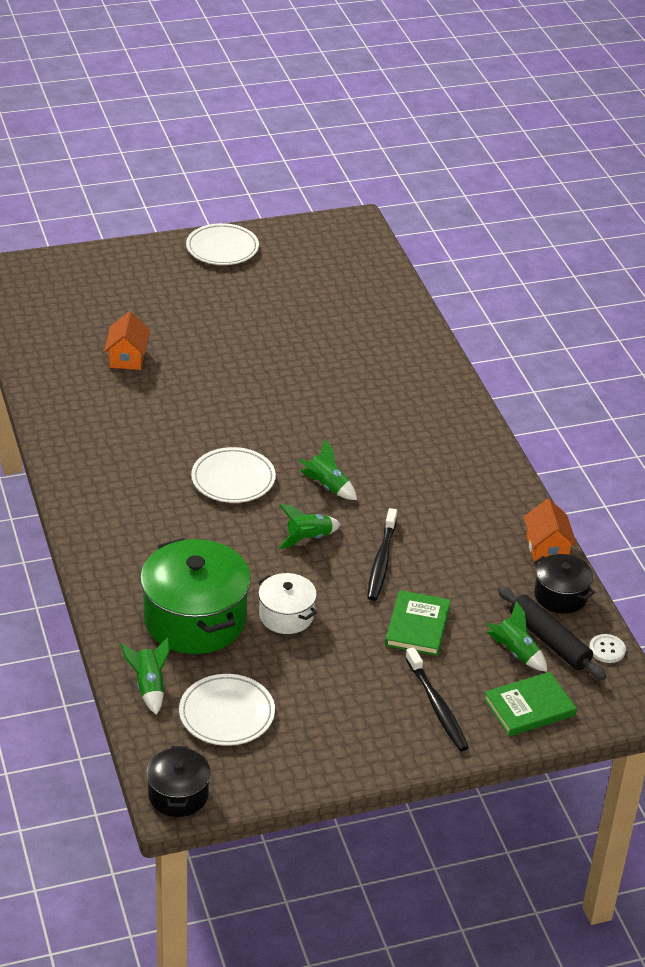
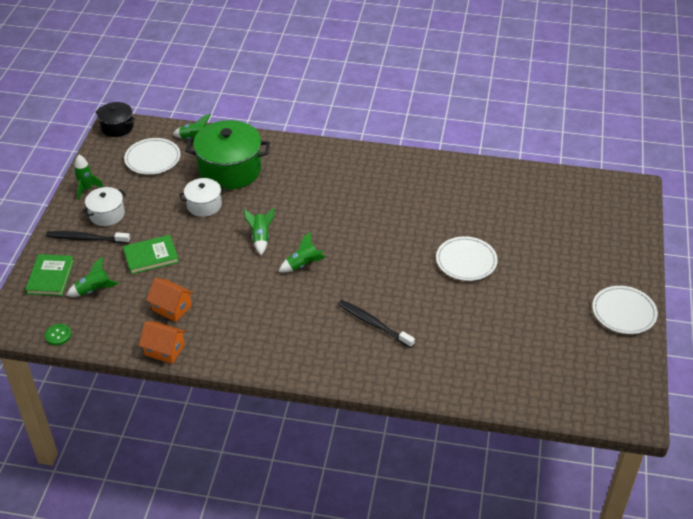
camera: 120 degrees right, 5 degrees up
orange house [104,312,150,370] -> orange house moved to [146,278,194,322]
white plate [191,447,276,503] -> white plate moved to [436,236,498,281]
black toothbrush [367,508,397,601] -> black toothbrush moved to [338,300,415,348]
green book [385,590,451,656] -> green book turned 60 degrees counterclockwise [123,235,179,274]
black rolling pin [498,586,607,680] -> none
black pot [533,554,595,614] -> none
white button [589,634,626,663] -> green button [45,324,72,345]
none -> green rocket [74,155,104,200]
none -> white pot [83,187,126,226]

